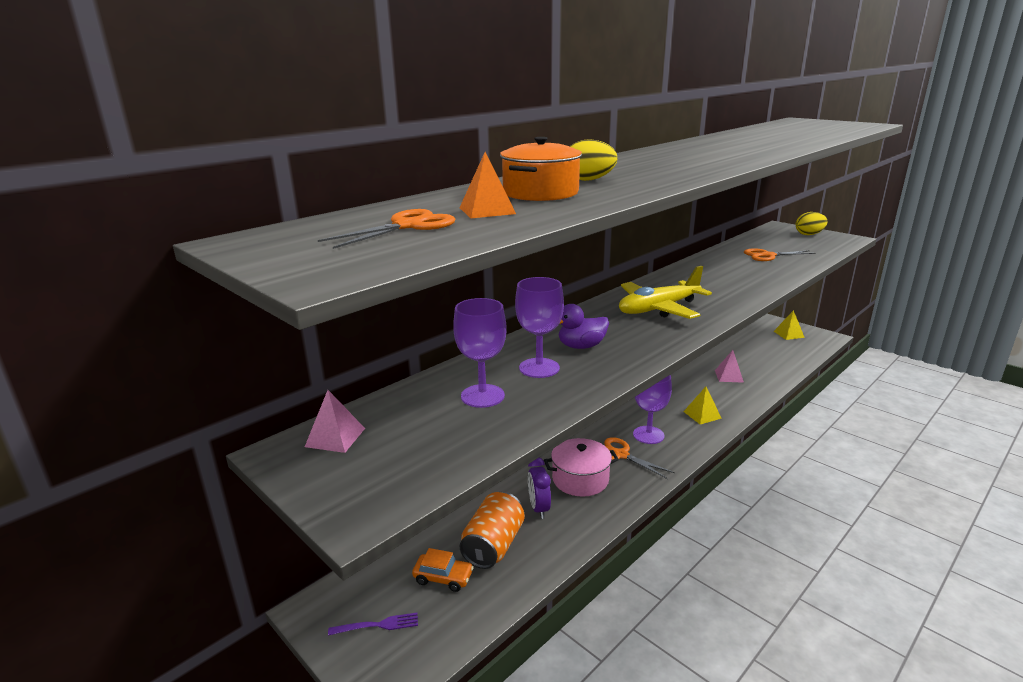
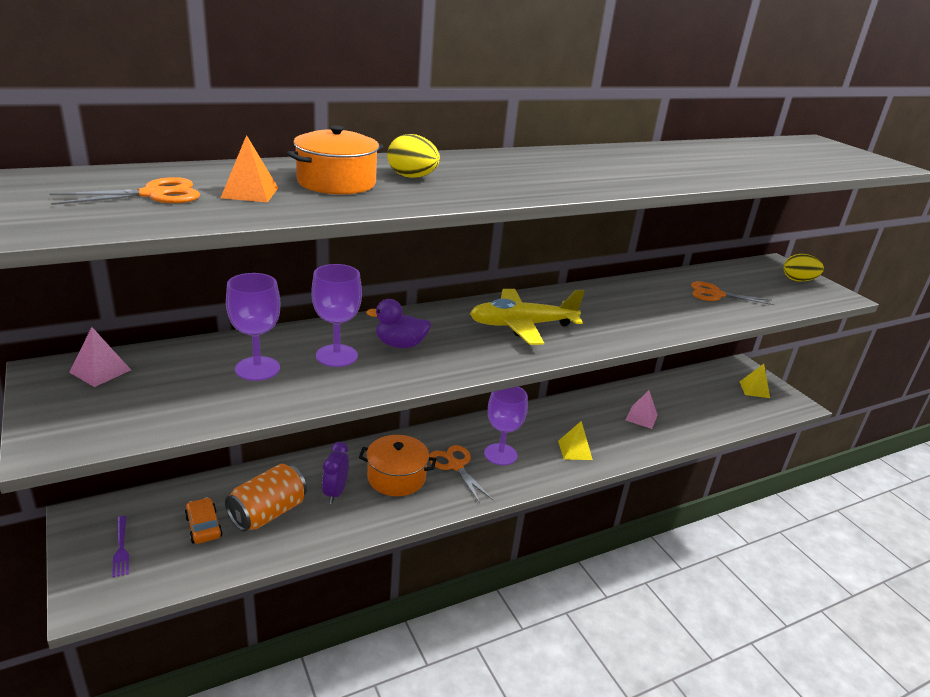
camera: 15 degrees right, 5 degrees up
purple fork [328,613,418,636] -> purple fork turned 60 degrees clockwise [112,516,129,577]
orange car [412,548,474,592] -> orange car turned 150 degrees counterclockwise [185,497,223,544]
pink pot [544,438,619,497] -> orange pot [359,435,436,496]

